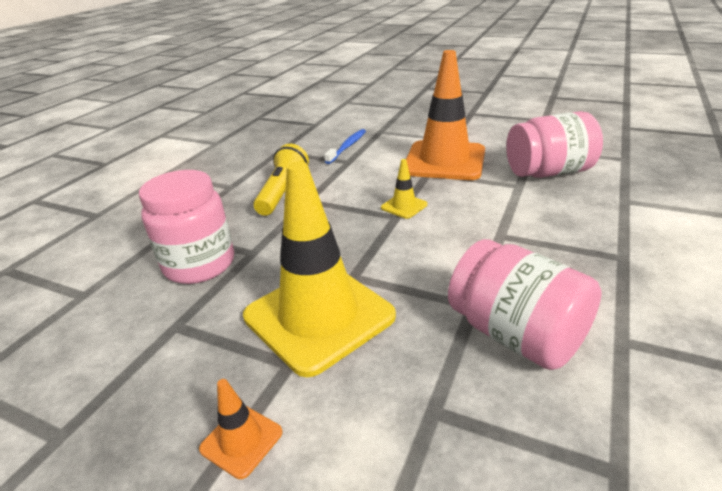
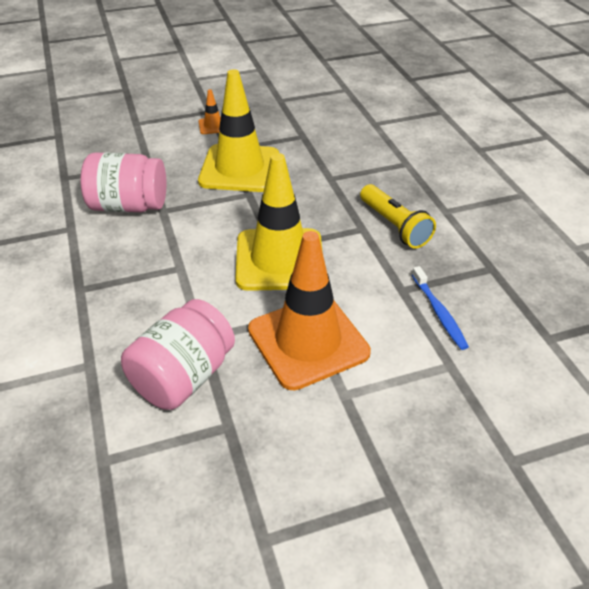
camera: 135 degrees right, 10 degrees up
pink jar [139,170,234,284] -> none
yellow traffic cone [381,159,427,219] -> yellow traffic cone [235,153,322,291], size x2.42

